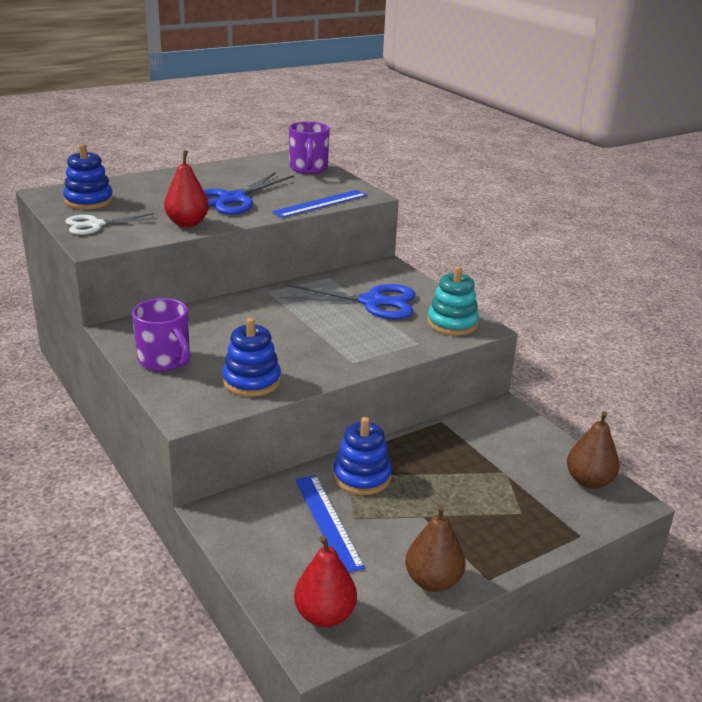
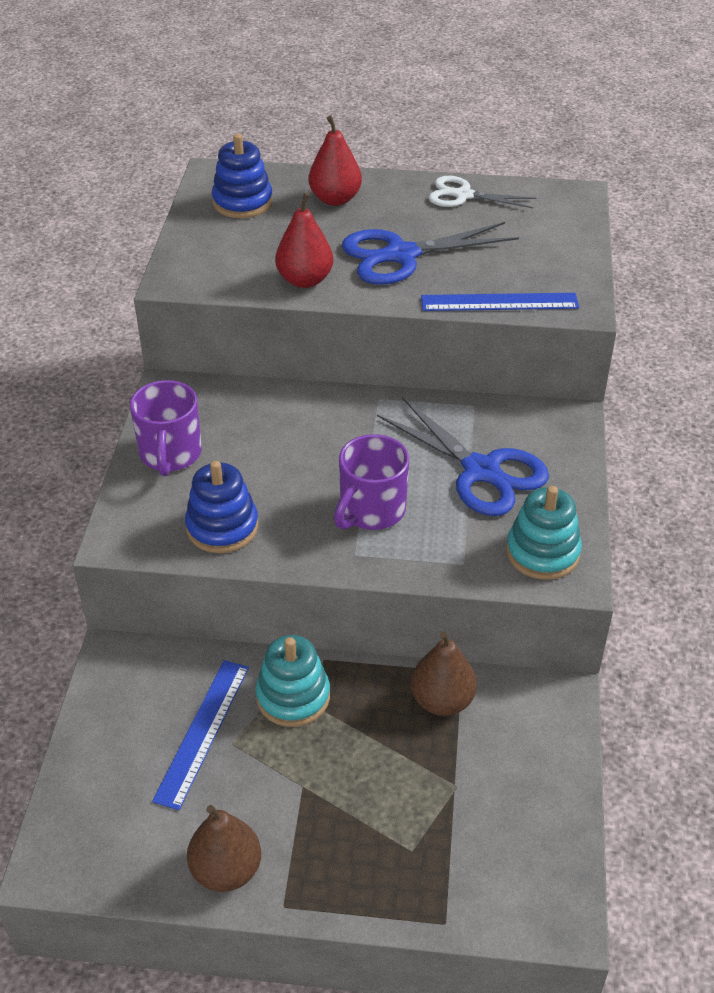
camera: 40 degrees right, 15 degrees up
white scissors [65,213,158,235] -> white scissors moved to [428,176,536,208]
purple mug [289,121,330,174] -> purple mug moved to [334,434,409,530]
red pear [294,535,357,627] -> red pear moved to [309,116,362,206]
blue stacking toy [333,417,392,495] -> turquoise stacking toy [256,635,330,727]
brown pear [567,411,620,489] -> brown pear moved to [411,632,477,716]

